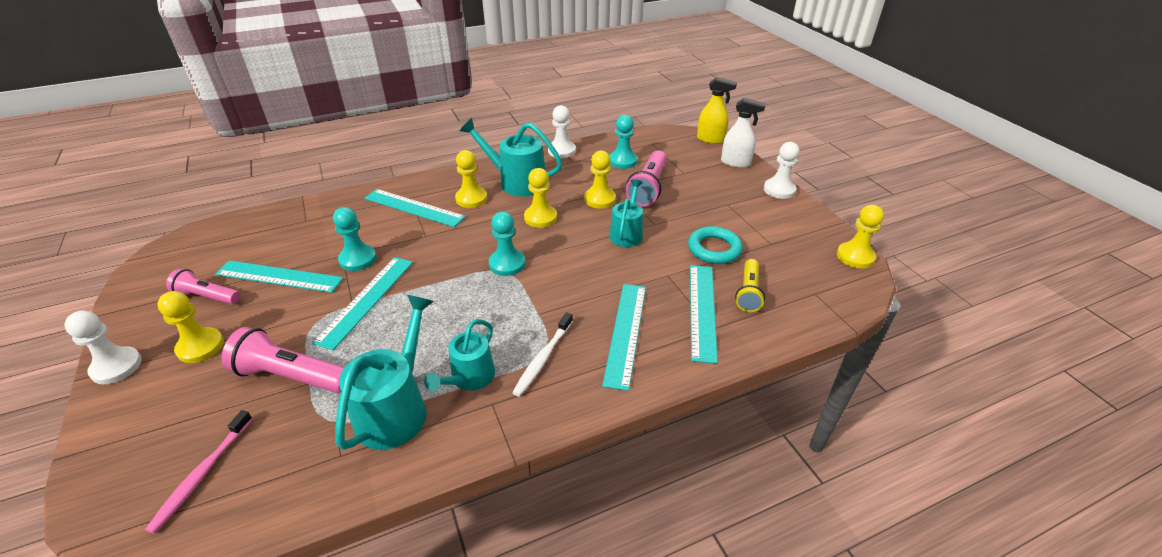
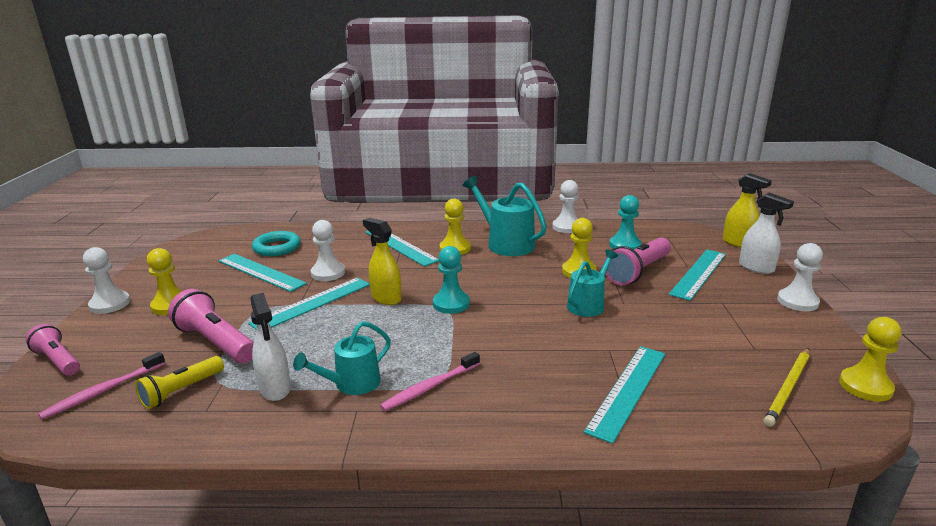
camera: 25 degrees right, 15 degrees down
pink flashlight [166,269,241,305] -> pink flashlight moved to [26,324,80,375]
turquoise pawn [333,207,377,271] -> white pawn [311,220,345,281]
turquoise watering can [335,295,434,450] -> white spray bottle [251,293,291,401]
white toothbrush [512,312,573,397] -> pink toothbrush [380,352,480,411]
yellow pawn [524,168,557,228] -> none
turquoise ruler [602,284,646,391] -> turquoise ruler moved to [669,249,726,301]
turquoise ring [688,226,743,264] -> turquoise ring moved to [252,231,301,256]
yellow flashlight [735,259,765,312] -> yellow flashlight moved to [135,356,224,409]
none -> yellow spray bottle [363,218,402,305]
none -> yellow pencil [764,348,809,427]

